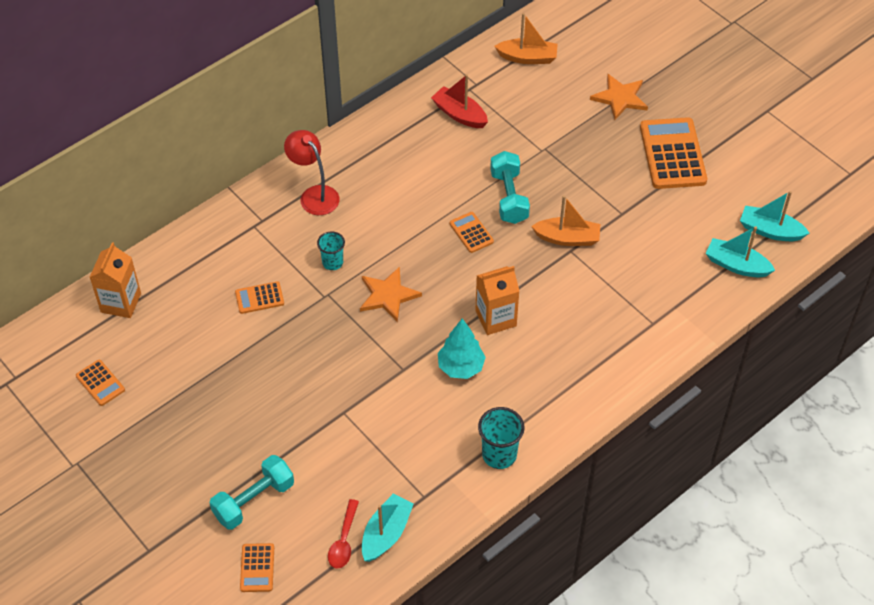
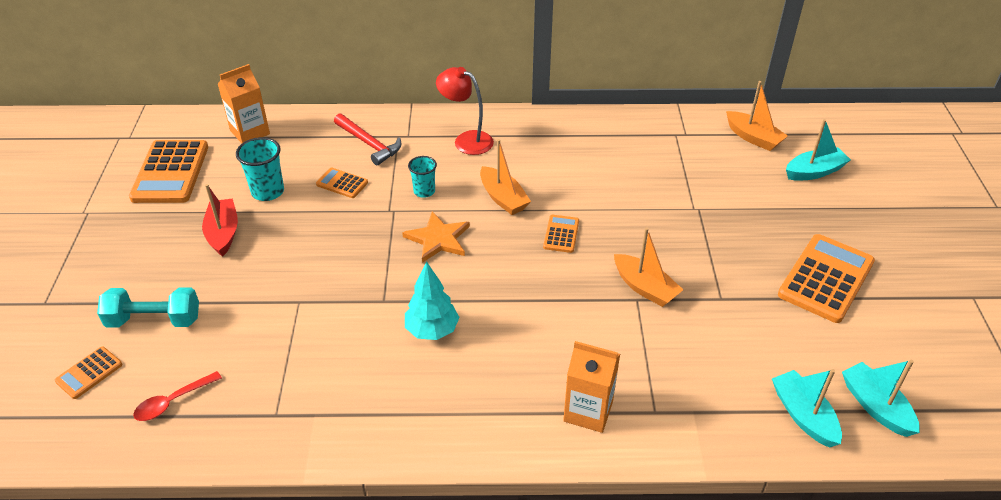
camera: 40 degrees right, 10 degrees down
orange calculator [76,360,125,406] -> orange calculator [129,140,208,203], size x2.02
red lamp [284,130,339,215] -> red lamp turned 60 degrees counterclockwise [436,67,494,155]
turquoise boat [362,494,414,562] -> turquoise boat moved to [786,119,851,181]
red boat [431,74,488,128] -> red boat moved to [202,184,238,257]
orange carton [475,266,519,335] -> orange carton moved to [563,341,620,433]
turquoise cup [478,407,525,469] -> turquoise cup moved to [236,137,284,201]
turquoise dumbbell [490,151,530,224] -> none
orange star [590,74,648,120] -> none
none -> red hammer [334,113,401,165]
none -> orange boat [480,139,531,215]

